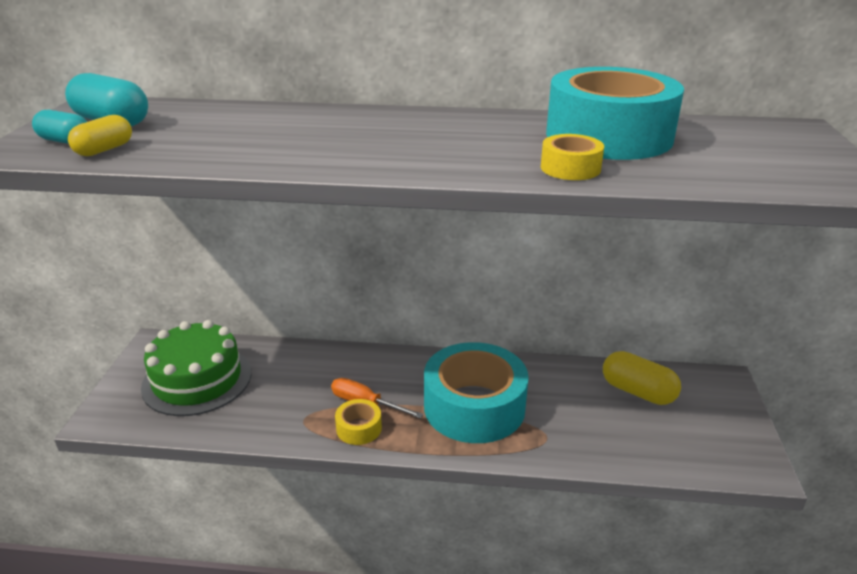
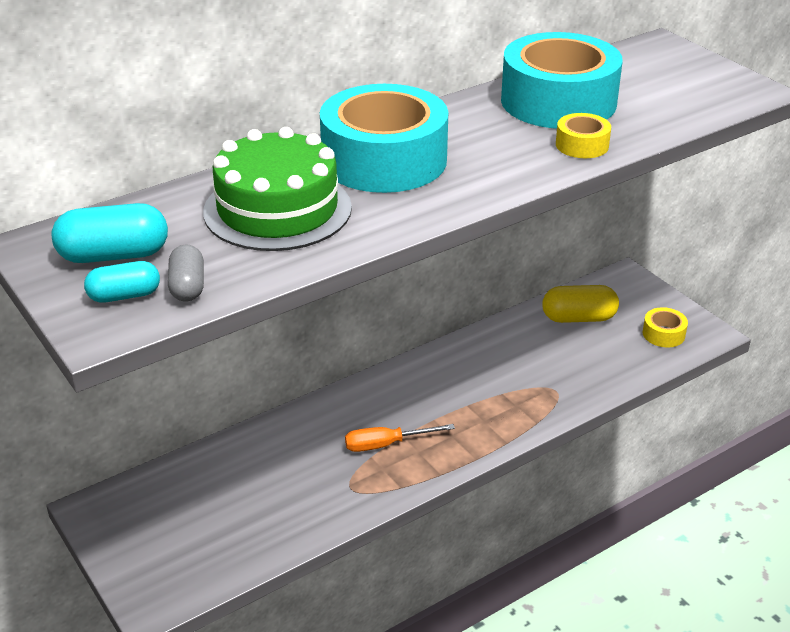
camera: 40 degrees left, 5 degrees up
yellow capsule [68,115,132,156] -> grey capsule [168,245,204,302]
green cake [141,320,251,416] -> green cake moved to [203,127,352,251]
yellow tape [335,399,382,445] -> yellow tape moved to [643,307,688,347]
turquoise tape [424,342,529,443] -> turquoise tape moved to [320,84,448,193]

